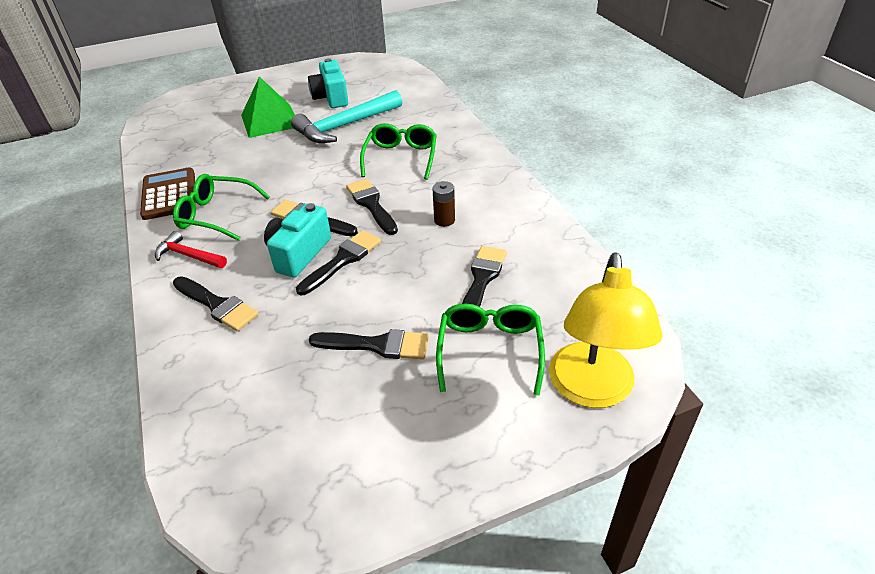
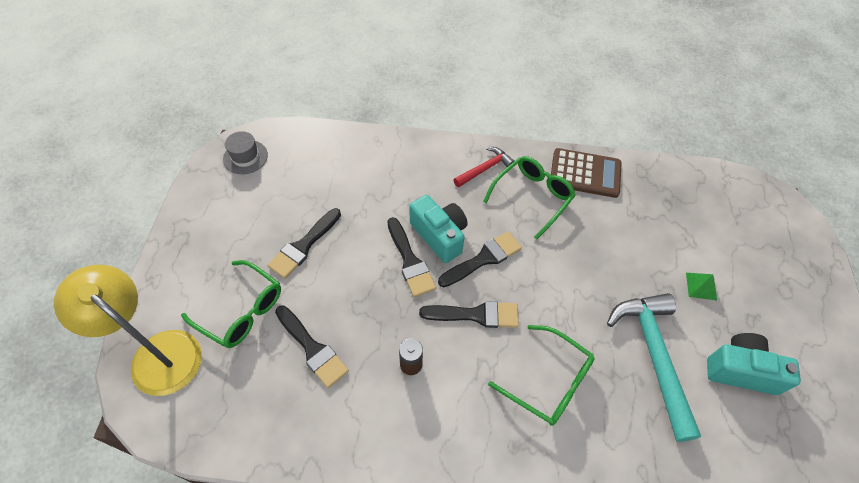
camera: 115 degrees right, 15 degrees up
black brush [173,276,259,331] -> none
green pyramid [241,77,295,138] -> green pyramid [686,273,717,300], size x0.45
none -> grey hat [223,131,268,174]

